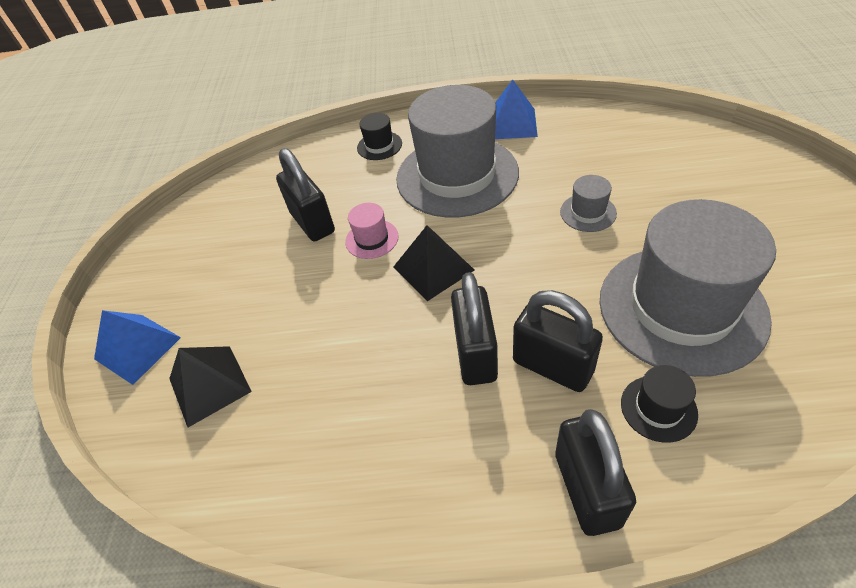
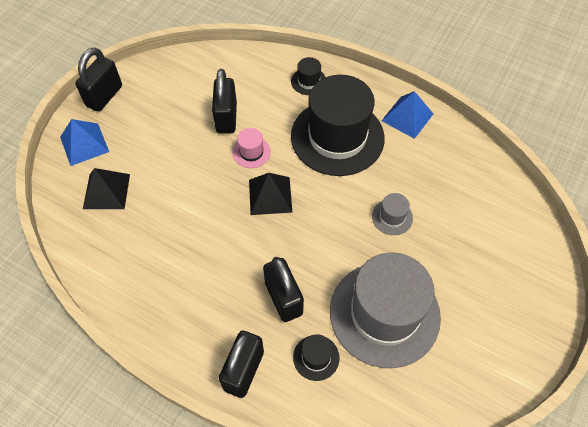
camera: 25 degrees right, 10 degrees up
grey hat [396,85,519,218] -> black hat [291,75,385,176]
black padlock [451,272,498,385] -> black padlock moved to [75,47,122,112]

